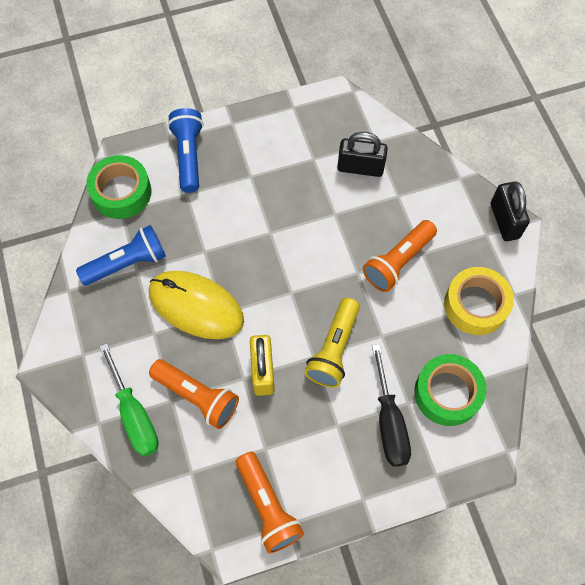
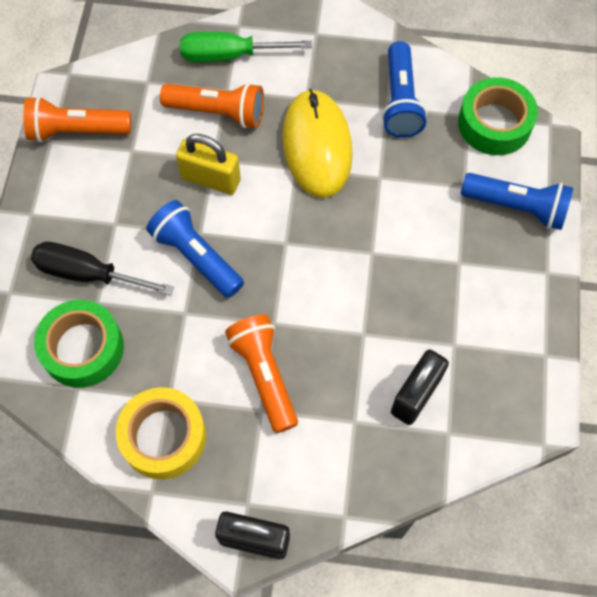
camera: 115 degrees right, 0 degrees up
yellow mouse [149,271,244,339] -> yellow mouse turned 60 degrees counterclockwise [282,88,353,198]
orange flashlight [149,359,239,429] -> orange flashlight turned 135 degrees counterclockwise [160,83,264,128]
yellow flashlight [305,298,360,388] -> blue flashlight [146,200,244,298]

